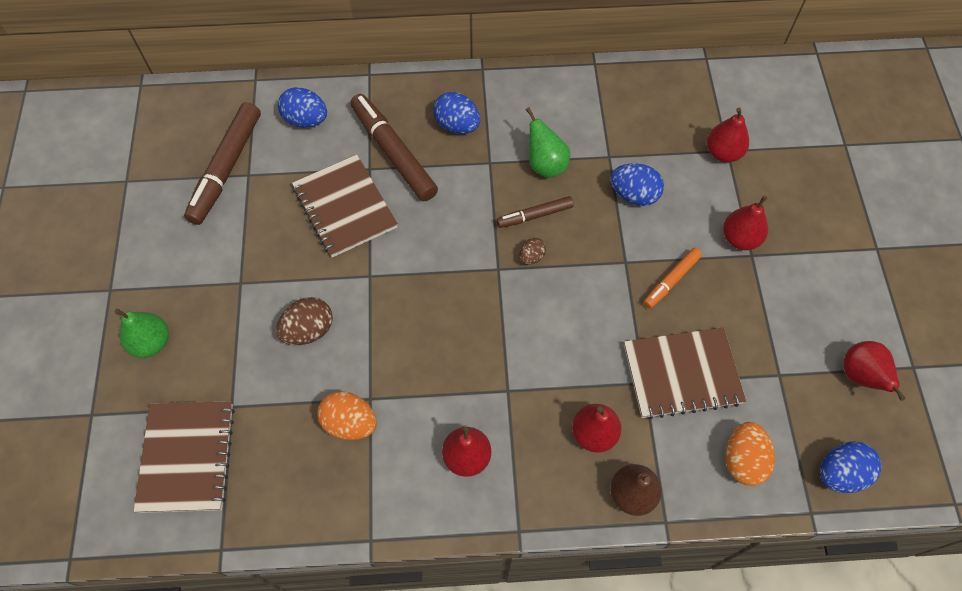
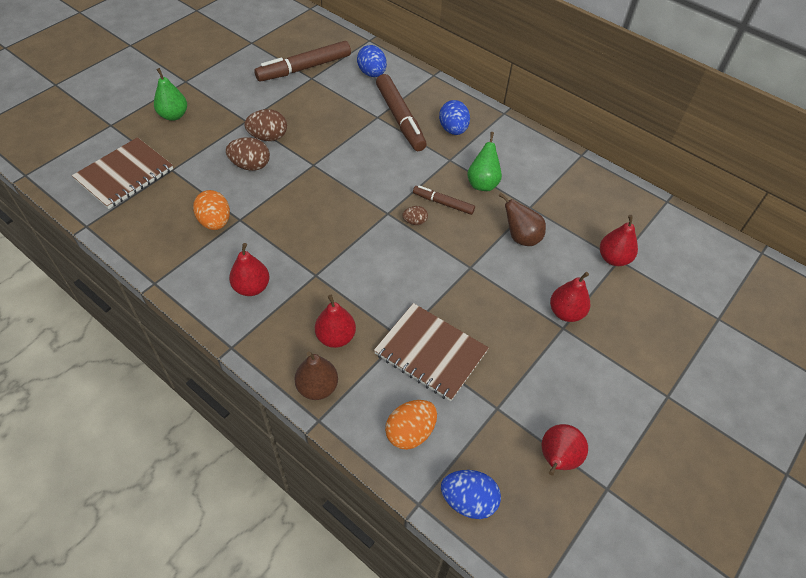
camera: 40 degrees right, 10 degrees down
brown notebook [292,155,398,258] -> none
brown marker [350,94,438,201] -> brown marker turned 150 degrees clockwise [376,74,427,151]
blue egg [610,163,664,206] -> brown pear [498,192,546,246]
orange marker [643,248,702,309] -> none
none -> brown egg [244,109,287,141]

